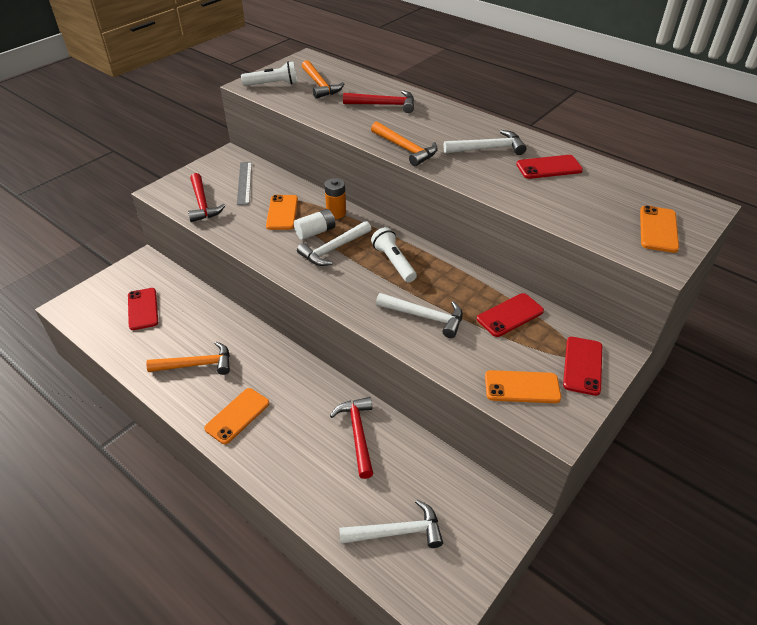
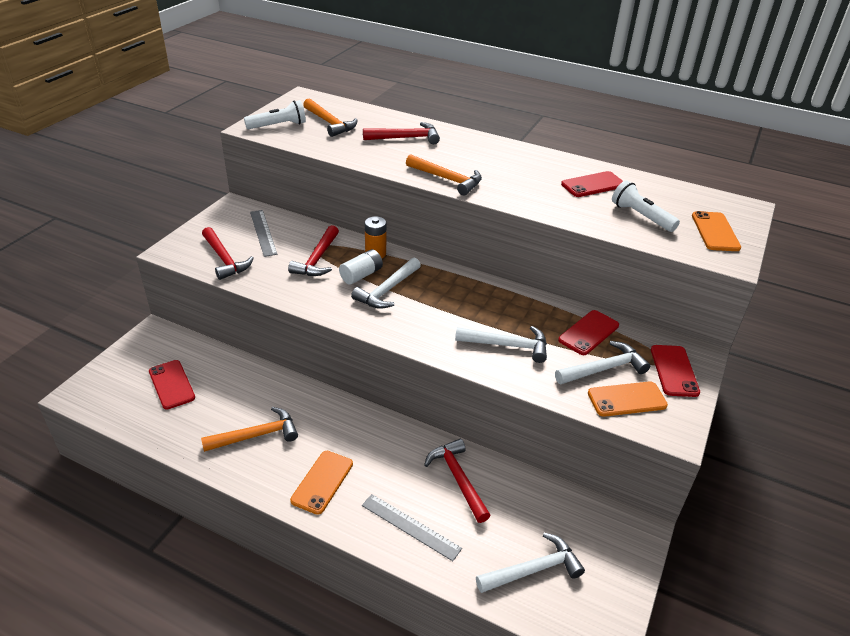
camera: 15 degrees left, 5 degrees down
orange phone [266,195,298,230] -> red hammer [288,225,339,276]
white flashlight [371,227,417,283] -> white flashlight moved to [612,180,680,232]
white hammer [444,130,526,155] -> white hammer moved to [555,341,650,384]
none -> grey ruler [362,494,462,561]

